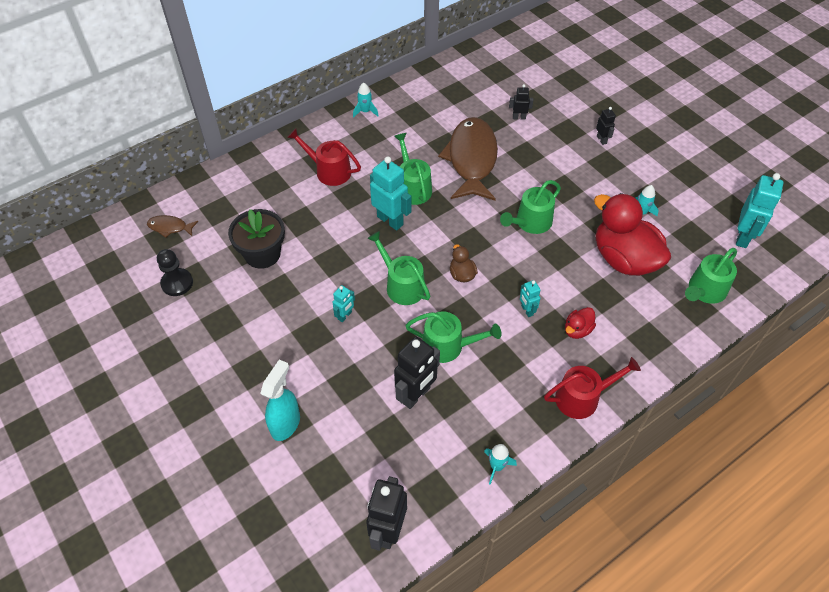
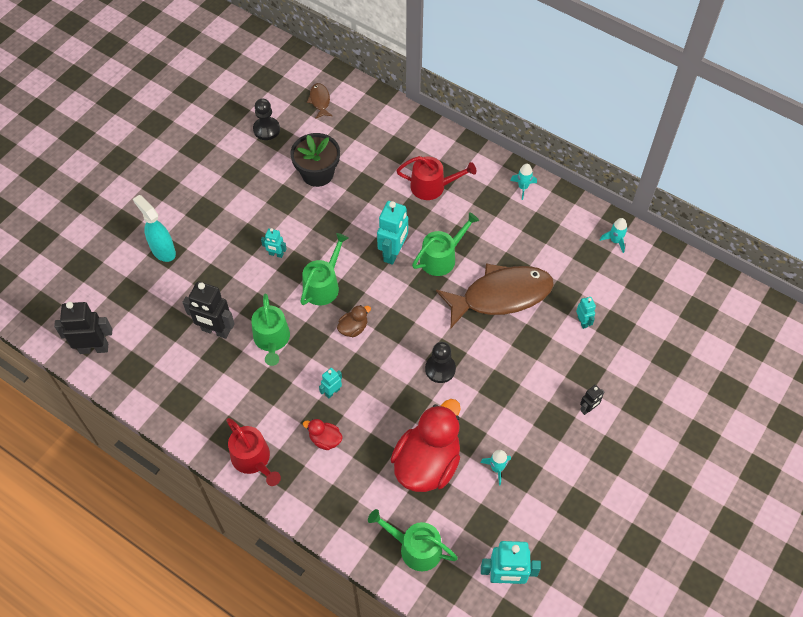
camera: 70 degrees right, 5 degrees up
turquoise spray bottle [260,360,300,441] -> turquoise spray bottle turned 135 degrees counterclockwise [133,195,176,262]
red watering can [287,128,361,186] -> red watering can turned 90 degrees clockwise [396,156,476,200]
turquoise rocket [484,444,517,485] -> turquoise rocket moved to [600,218,628,253]
green watering can [500,180,561,234] -> black pawn [425,342,456,383]
black robot [509,84,533,120] -> turquoise robot [576,297,596,329]

